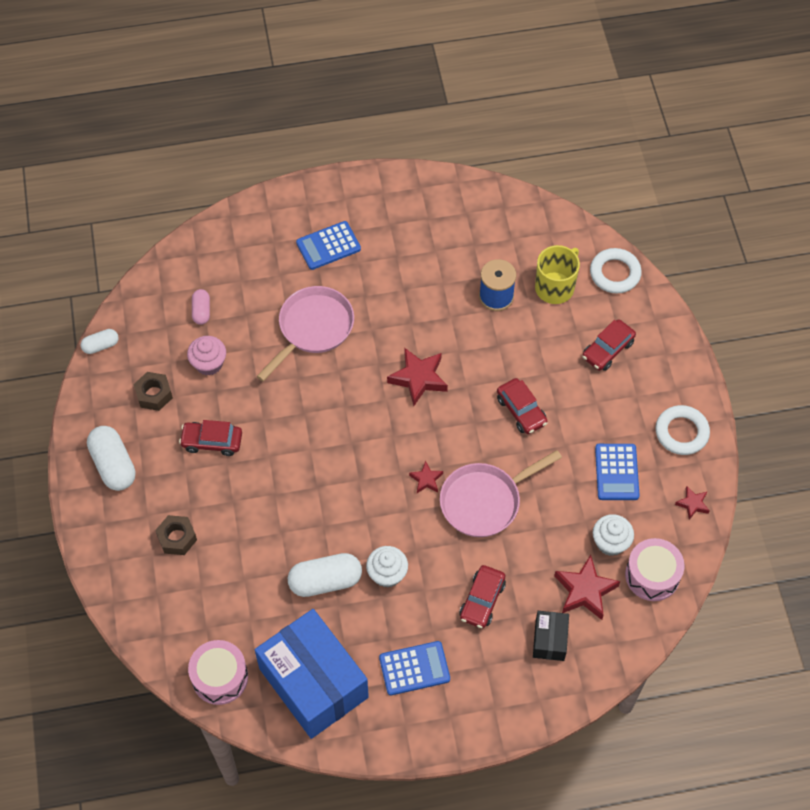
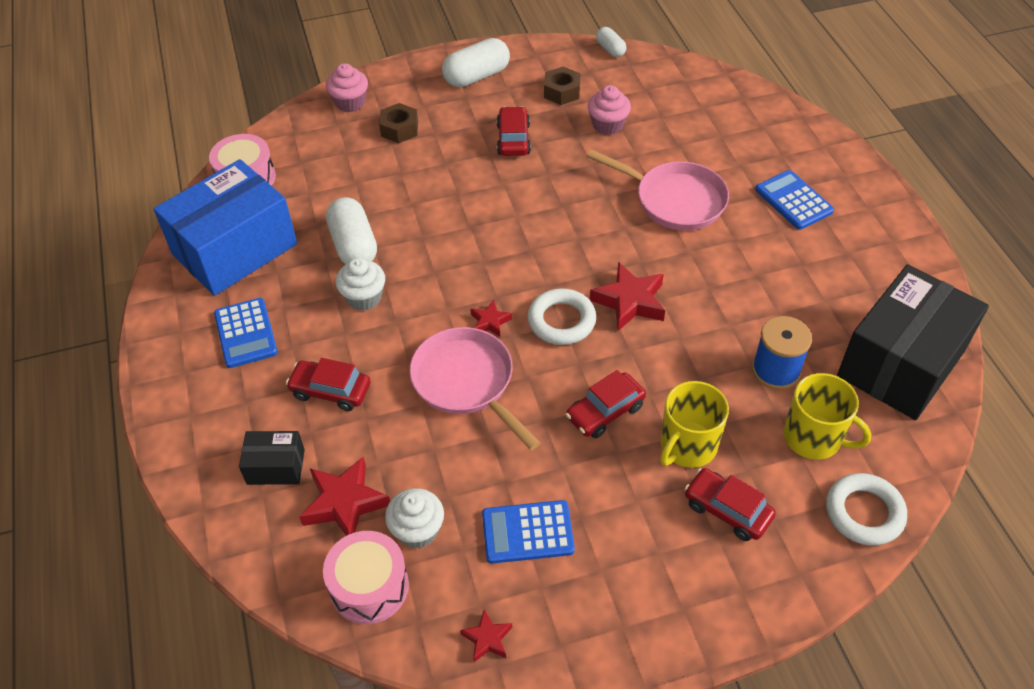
camera: 85 degrees right, 10 degrees down
pink capsule [192,289,210,325] -> none
white ring [655,405,710,455] -> white ring moved to [528,288,596,345]
none -> pink cupcake [326,63,368,112]
none -> yellow mug [660,381,729,468]
none -> black box [837,264,989,420]

